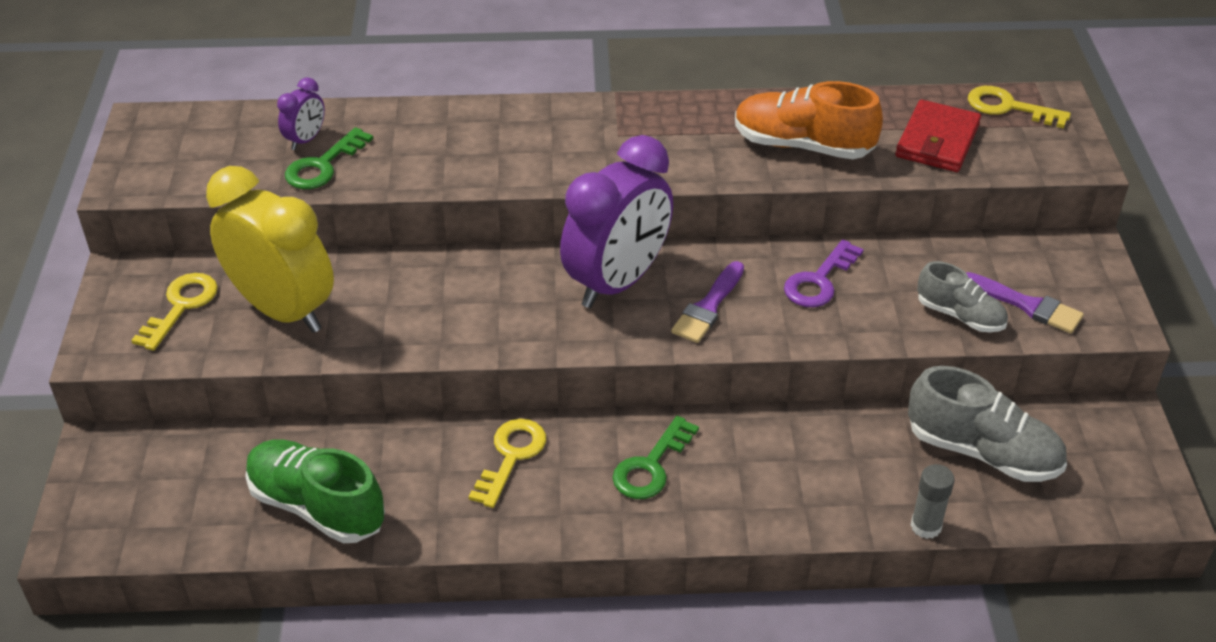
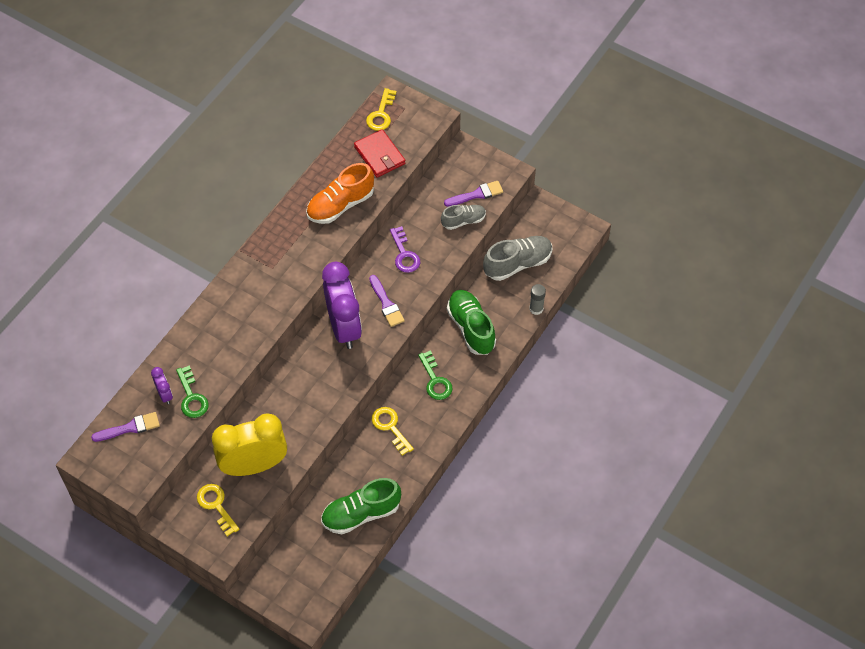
camera: 55 degrees left, 15 degrees up
yellow key [968,86,1071,128] -> yellow key turned 45 degrees counterclockwise [366,88,397,131]
none -> purple brush [91,412,160,442]
none -> green shoe [447,290,496,355]

